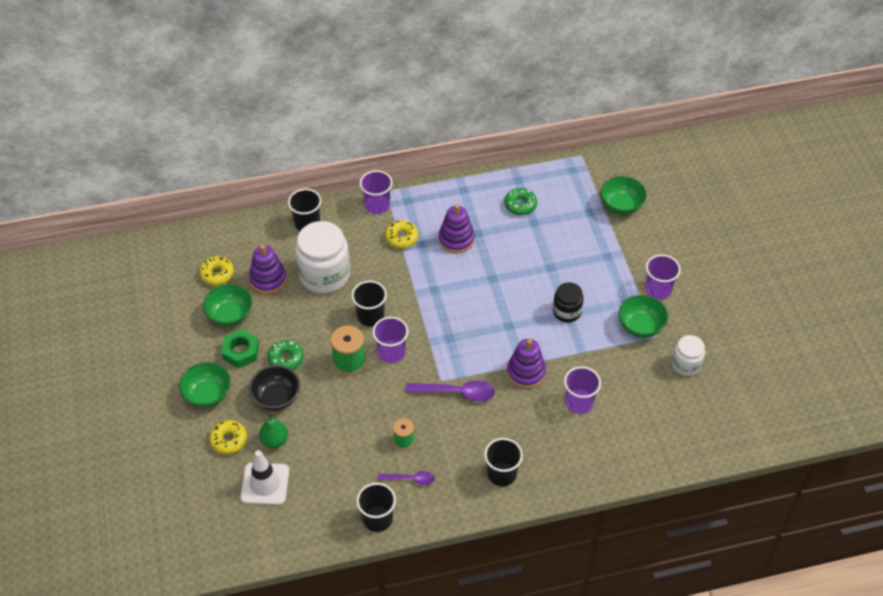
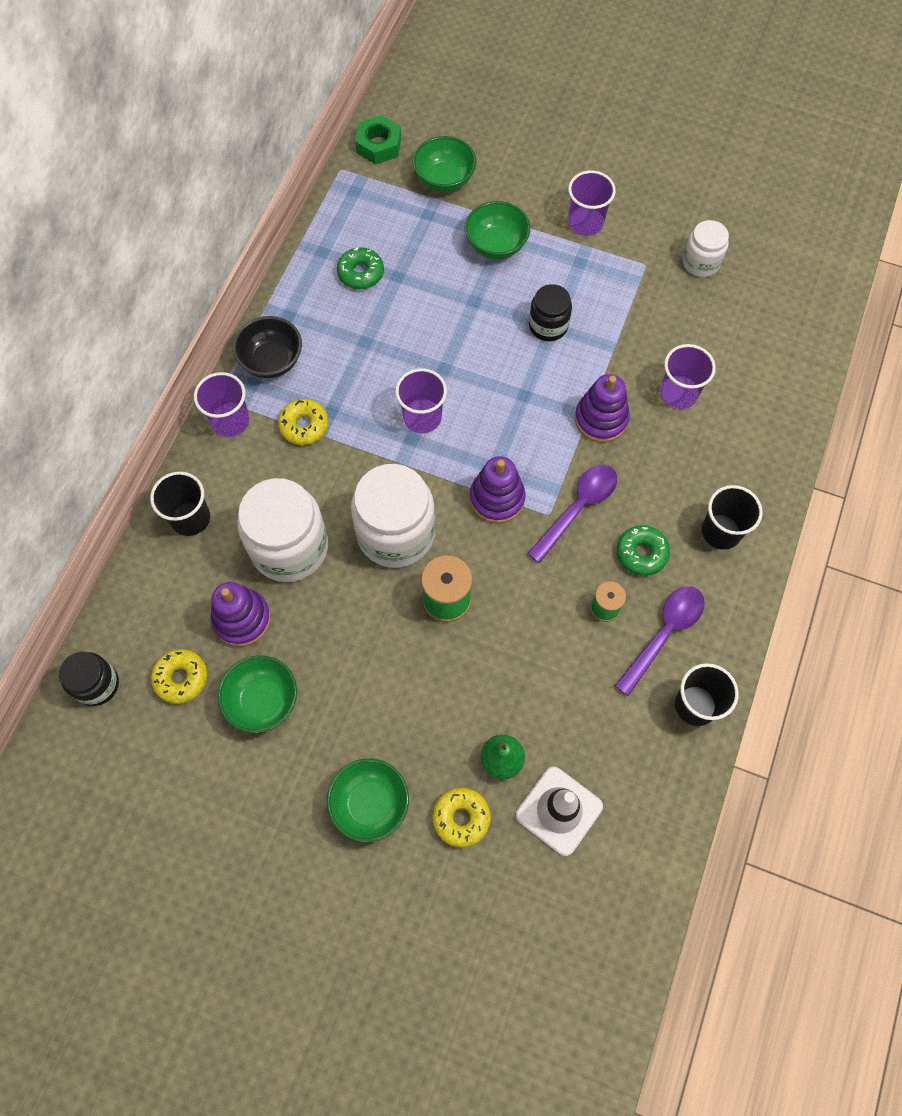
camera: 55 degrees left, 15 degrees up
green nut [221,329,259,368] -> green nut moved to [355,115,401,165]
black bowl [249,365,300,411] -> black bowl moved to [233,316,302,378]
green donut [268,340,304,370] -> green donut moved to [617,525,670,576]
black cup [351,281,387,326] -> white jar [351,464,435,568]
purple cup [372,317,408,363] -> purple cup moved to [395,368,447,433]
purple spoon [378,471,435,485] -> purple spoon [615,586,705,696], size x1.63
purple stacking toy [439,204,475,254] -> purple stacking toy moved to [470,456,526,523]
green bowl [619,295,668,338] -> green bowl moved to [465,201,530,260]
none -> black jar [59,651,119,706]

